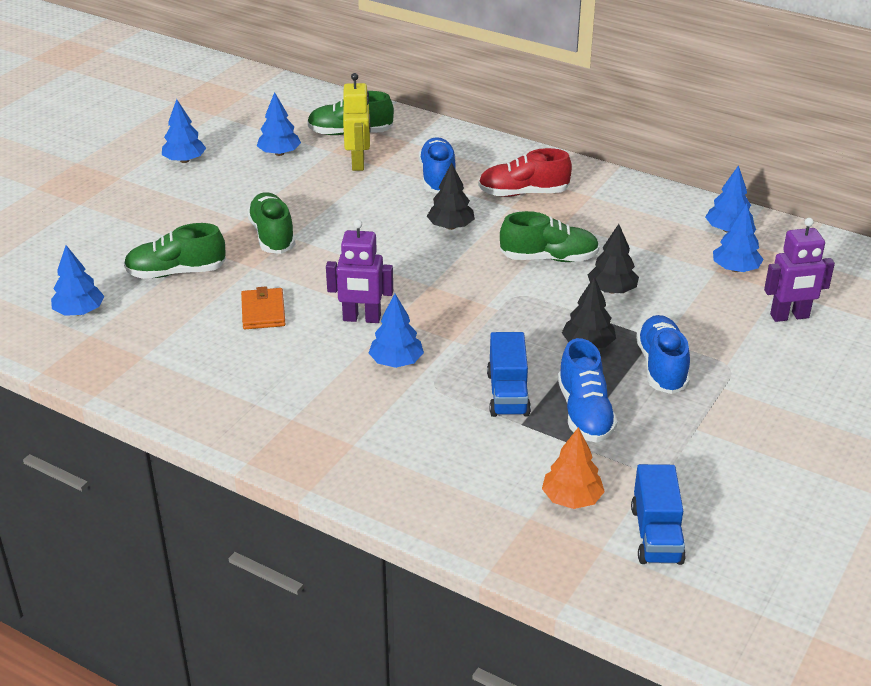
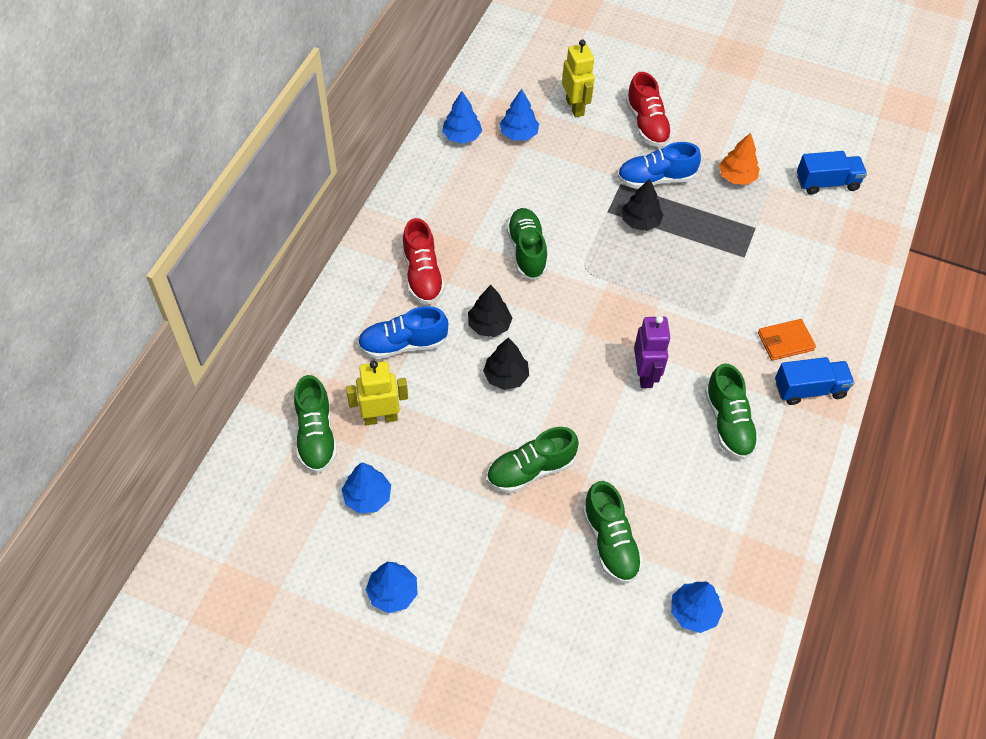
camera: 100 degrees left, 20 degrees up
orange wallet [241,287,285,329] -> orange wallet moved to [758,319,816,360]
blue tree [369,294,424,368] -> none
blue truck [487,332,531,417] -> blue truck moved to [775,357,854,405]
orange tree [542,427,605,509] -> orange tree moved to [719,133,760,185]
blue shoe [558,338,617,443] -> none
black tree [588,224,639,293] -> black tree moved to [483,337,529,390]
purple robot [764,218,835,322] -> yellow robot [562,39,595,117]
none -> red shoe [626,72,673,147]
none -> green shoe [705,364,759,460]

